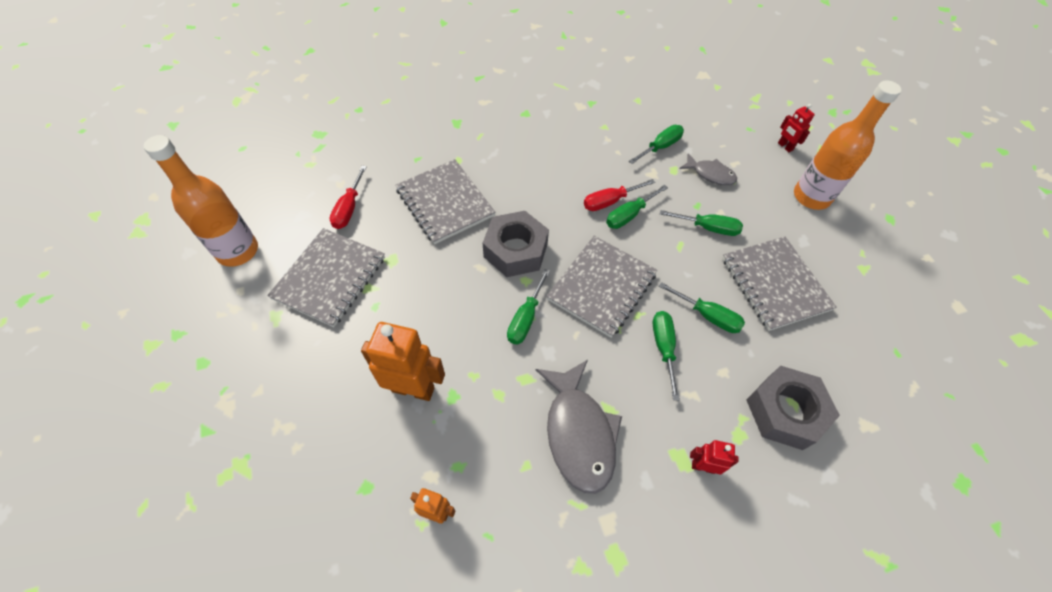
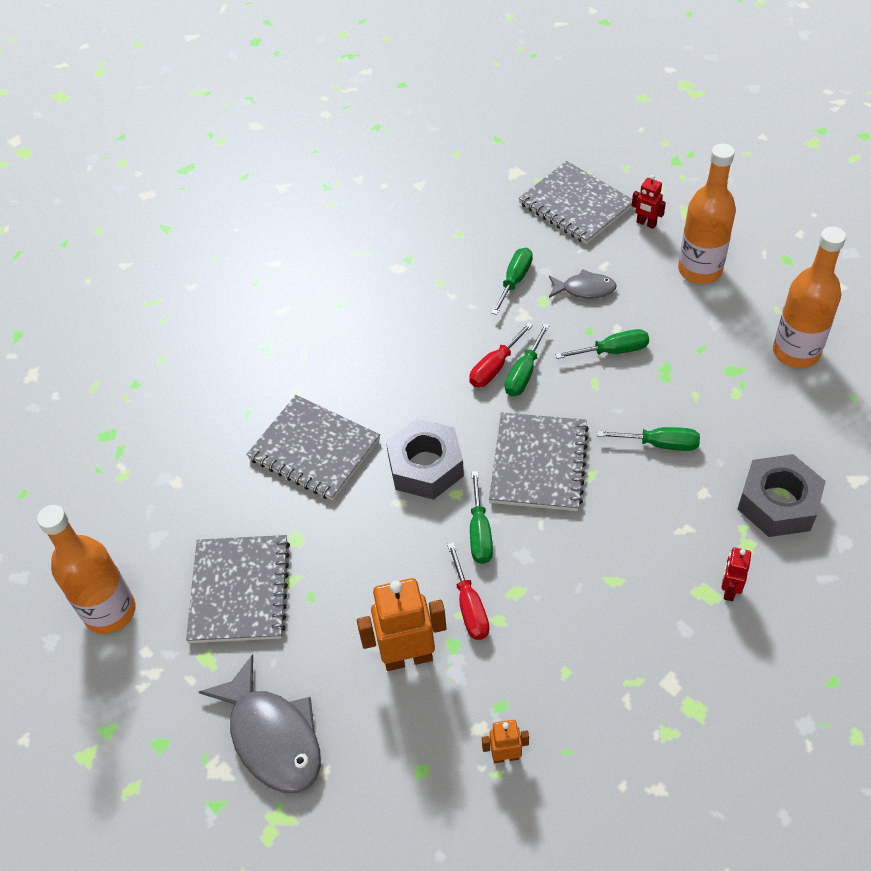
camera: 20 degrees left, 5 degrees down
red screwdriver [330,166,367,229] -> red screwdriver moved to [447,542,489,640]
grey fish [536,360,622,494] -> grey fish moved to [199,654,321,793]
green screwdriver [653,311,680,400] -> none
red robot [690,440,739,474] -> red robot turned 60 degrees counterclockwise [721,547,751,601]
grey notebook [722,237,837,331] -> grey notebook moved to [518,161,632,244]
none -> orange bottle [773,227,846,368]

